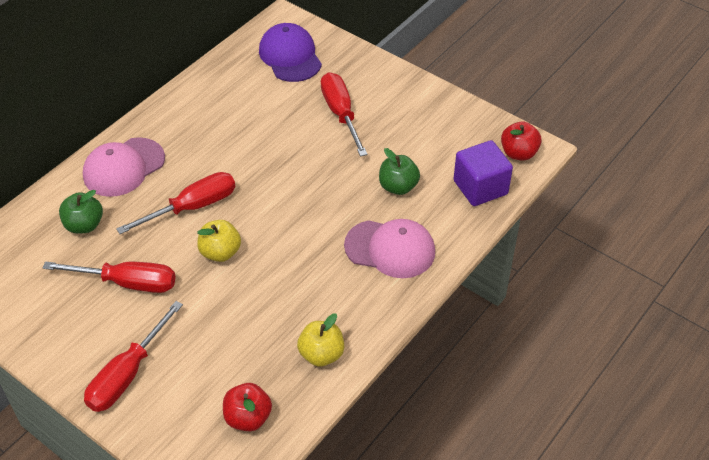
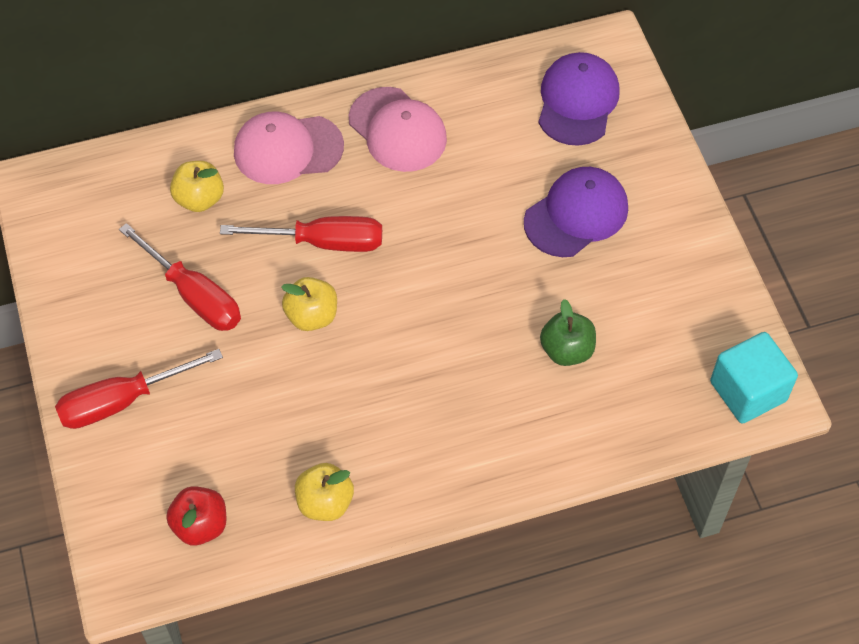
camera: 35 degrees right, 10 degrees up
green apple [59,190,103,234] -> yellow apple [170,161,224,212]
red screwdriver [321,72,368,157] -> purple cap [524,167,628,257]
pink cap [344,219,435,278] -> pink cap moved to [349,87,447,172]
purple cube [453,140,513,206] -> none
red apple [501,122,542,161] -> turquoise cube [710,332,798,424]

